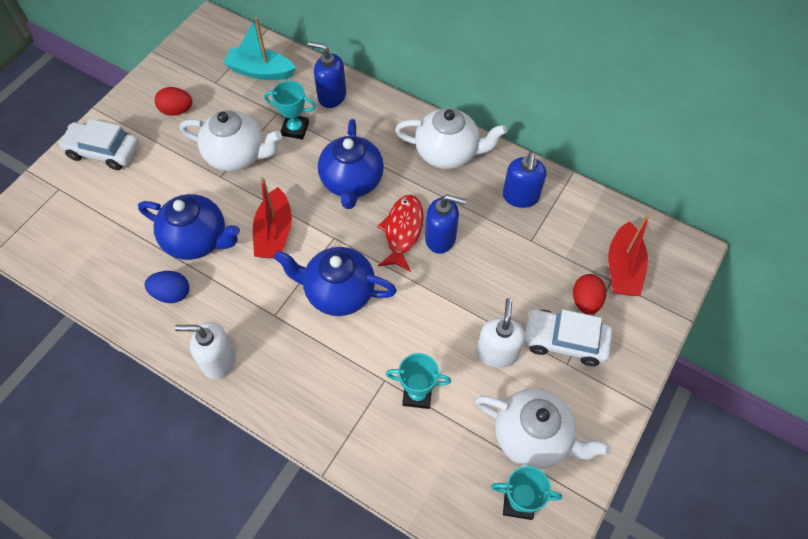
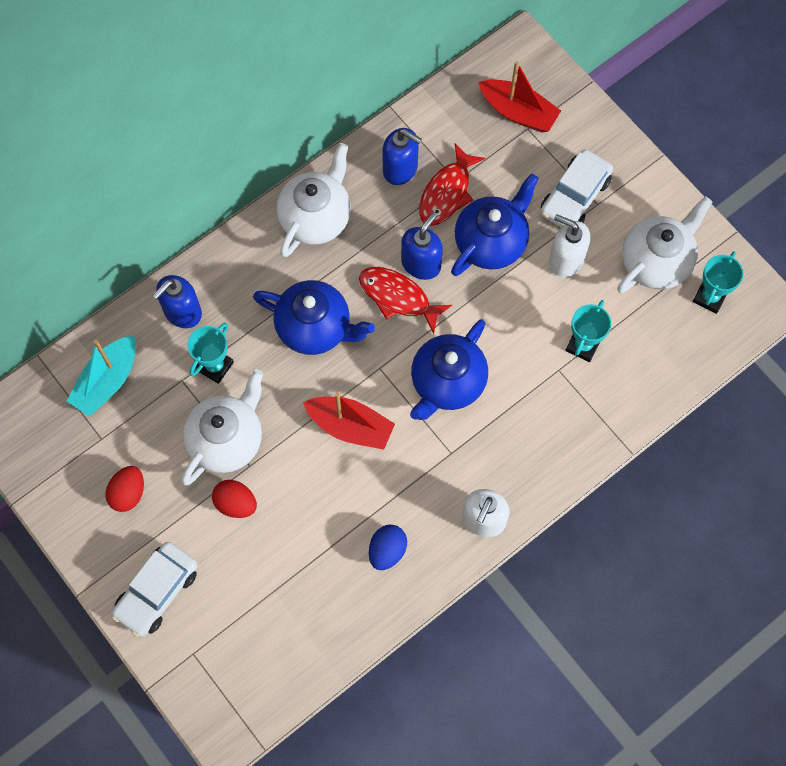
camera: 70 degrees left, 10 degrees up
blue teapot [138,194,240,260] -> blue teapot moved to [451,173,539,276]
red egg [573,274,606,315] -> red egg moved to [212,480,257,518]
none -> red fish [419,144,485,226]

